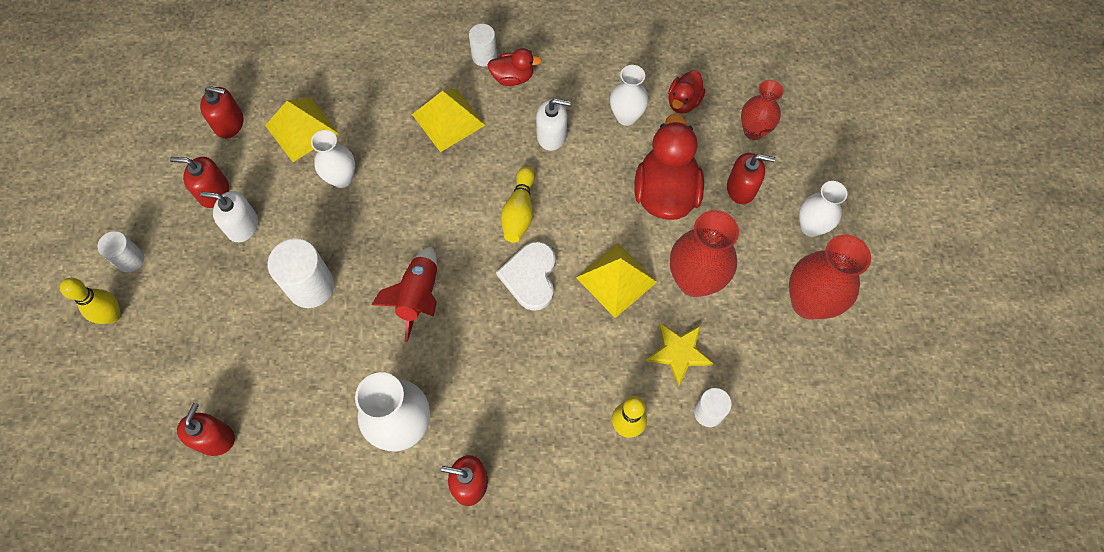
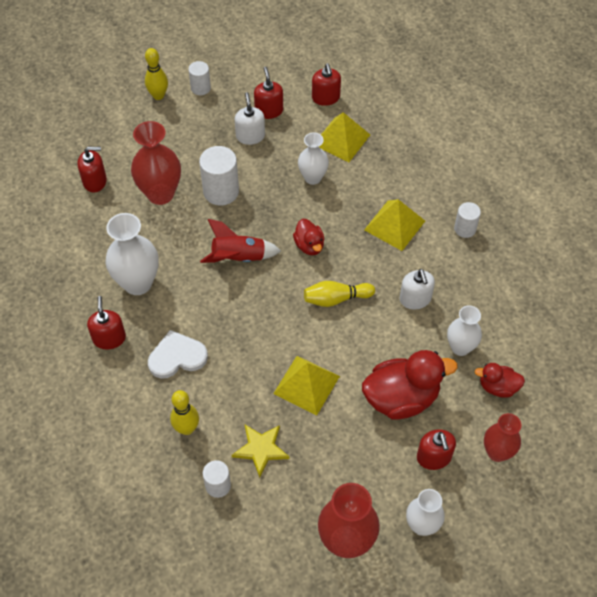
camera: 70 degrees right, 10 degrees down
red duck [487,48,542,86] -> red duck moved to [293,219,324,255]
white heart [496,241,556,311] -> white heart moved to [148,330,208,379]
red vase [670,210,739,297] -> red vase moved to [131,121,181,205]

